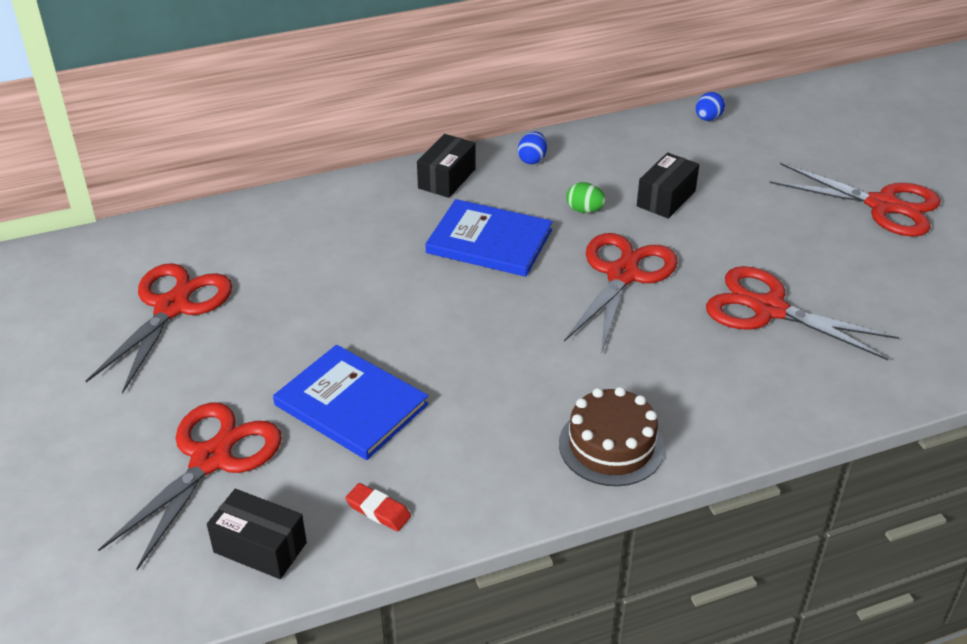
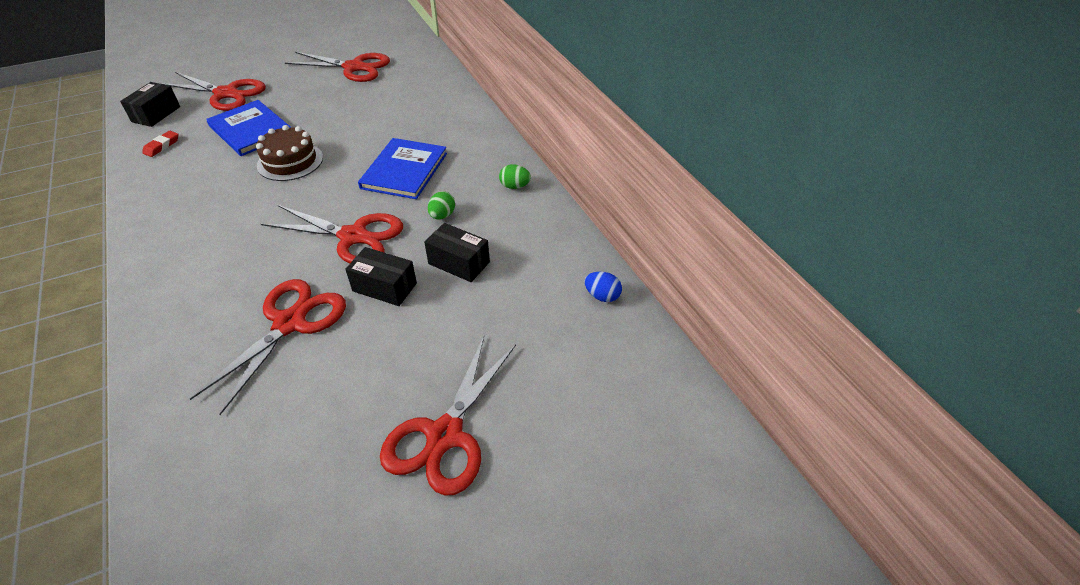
camera: 85 degrees right, 5 degrees up
blue book [273,345,429,460] -> blue book turned 75 degrees counterclockwise [206,100,291,156]
black box [417,134,476,198] -> black box moved to [345,247,417,306]
blue egg [518,131,547,164] -> green egg [499,164,531,189]
brown cake [559,387,665,486] -> brown cake moved to [256,125,323,181]

